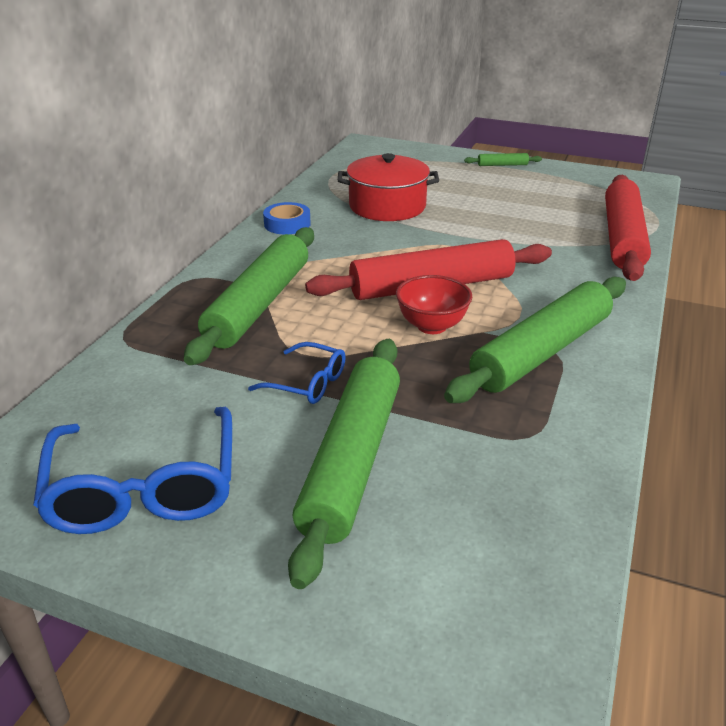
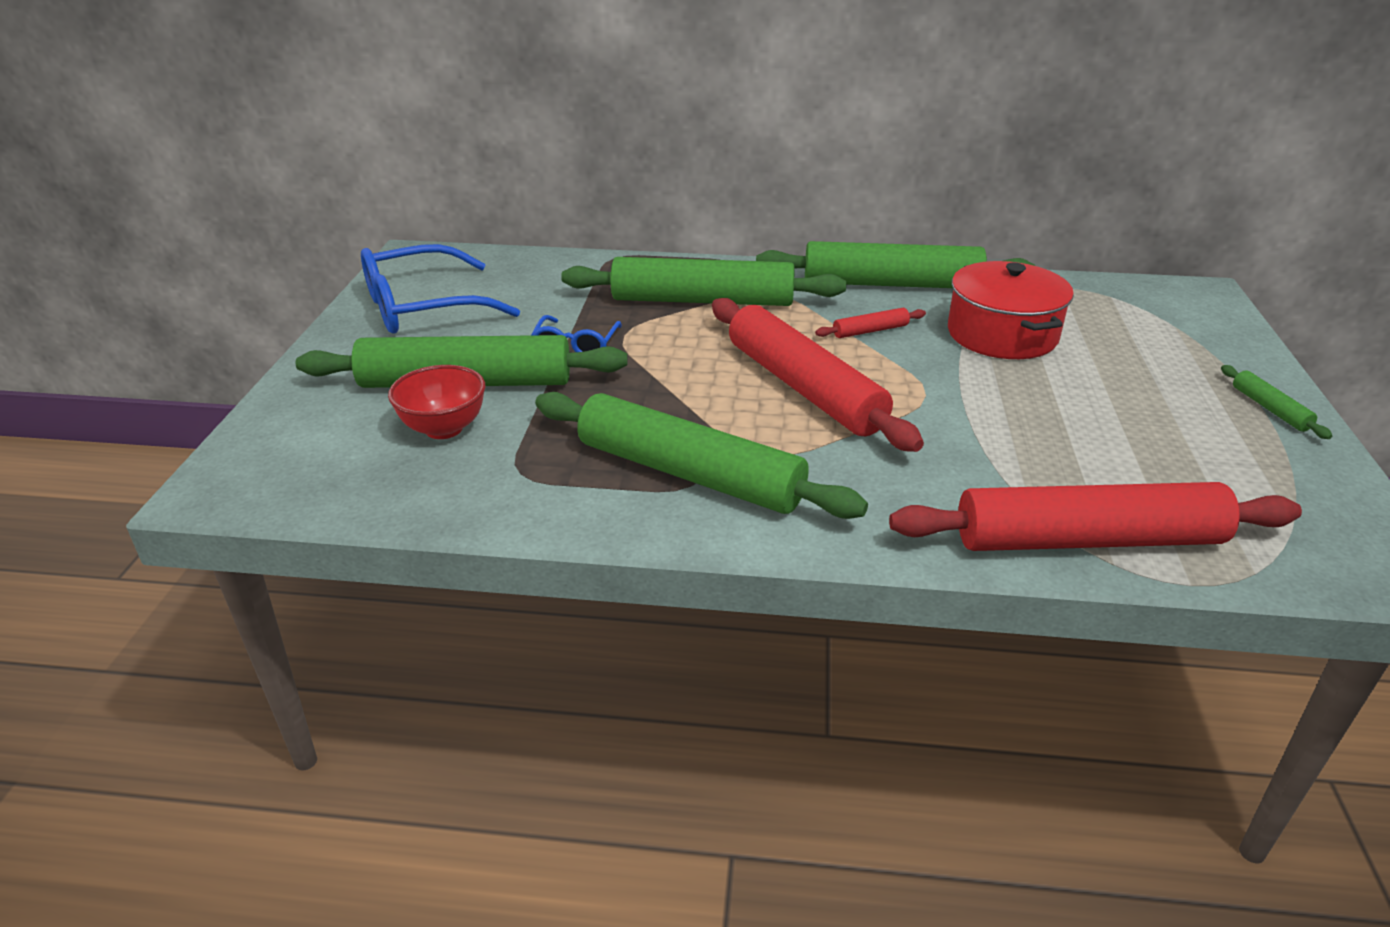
camera: 75 degrees right, 0 degrees up
blue tape [263,202,311,235] -> green rolling pin [756,241,1035,288]
red bowl [396,275,472,334] -> red bowl moved to [388,365,485,439]
none -> red rolling pin [815,308,926,338]

